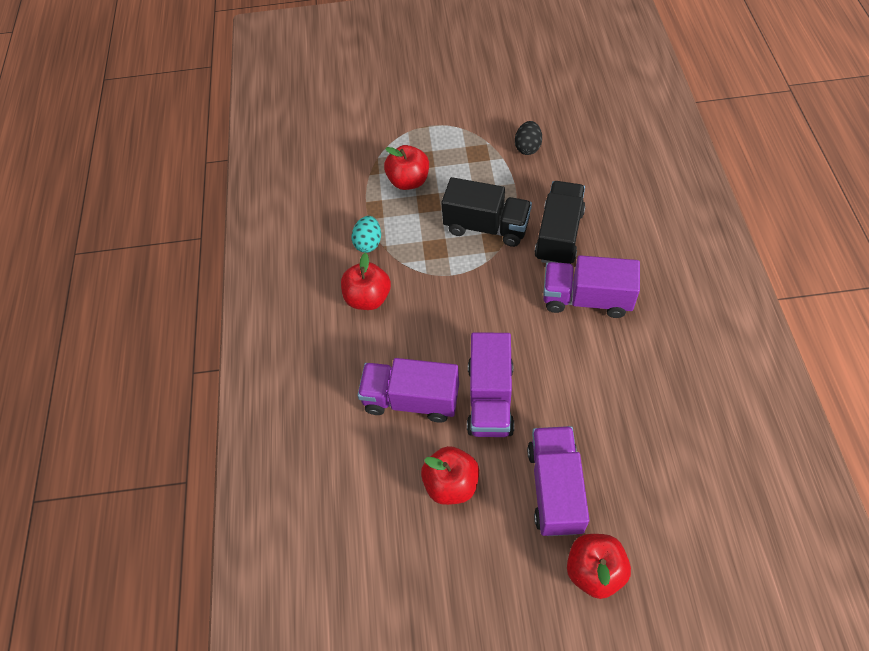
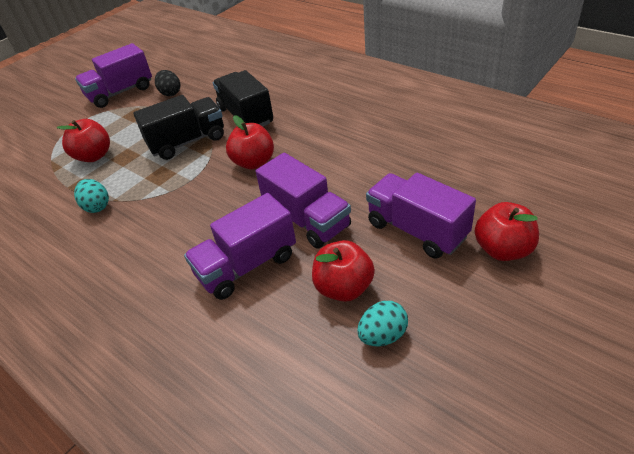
camera: 45 degrees left, 15 degrees down
red apple [341,253,391,310] -> red apple moved to [226,115,274,170]
purple truck [543,255,640,318] -> purple truck moved to [75,43,152,108]
none -> turquoise egg [357,301,408,346]

